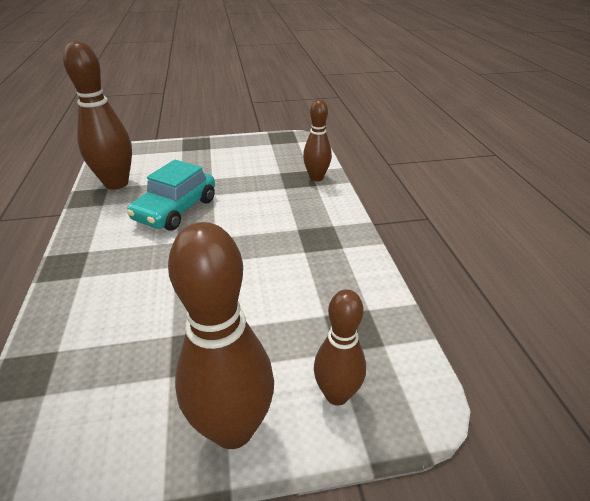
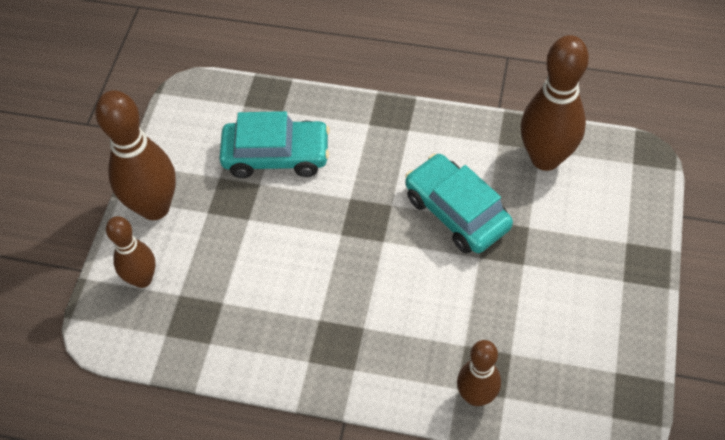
camera: 115 degrees right, 20 degrees up
none -> turquoise car [219,111,330,178]

